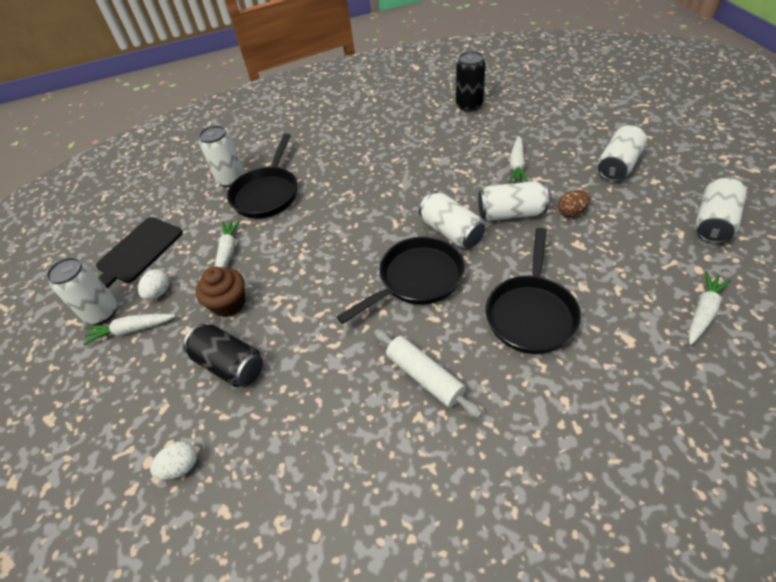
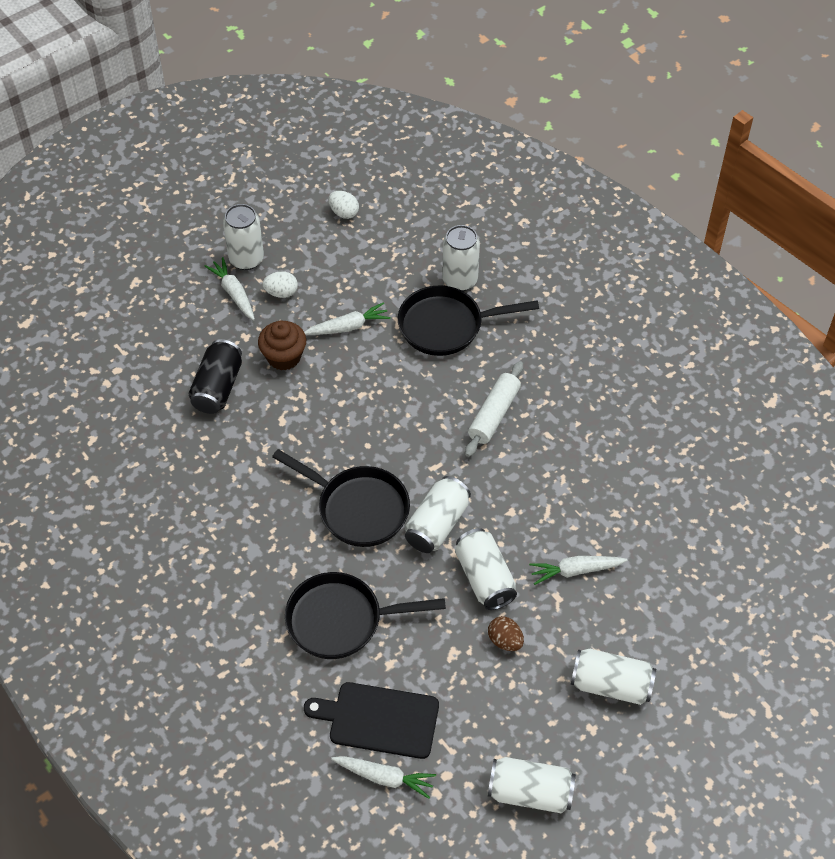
camera: 65 degrees right, 5 degrees up
black cutting board [96,217,183,288] -> black cutting board moved to [304,682,439,759]
white egg [150,441,197,480] -> white egg moved to [328,191,359,219]
white rolling pin [374,329,482,418] -> white rolling pin moved to [465,361,523,457]
black can [456,51,486,112] -> none

